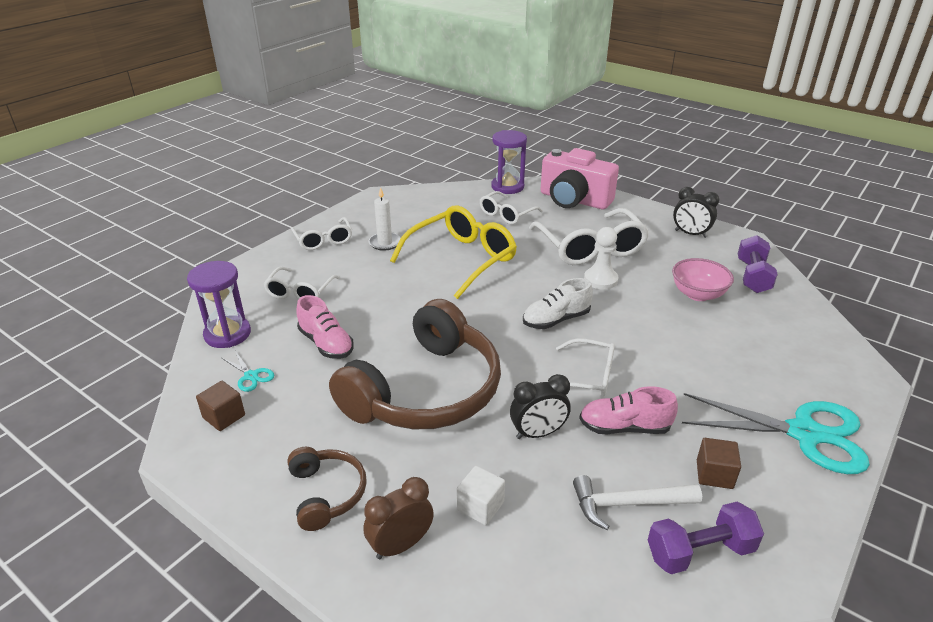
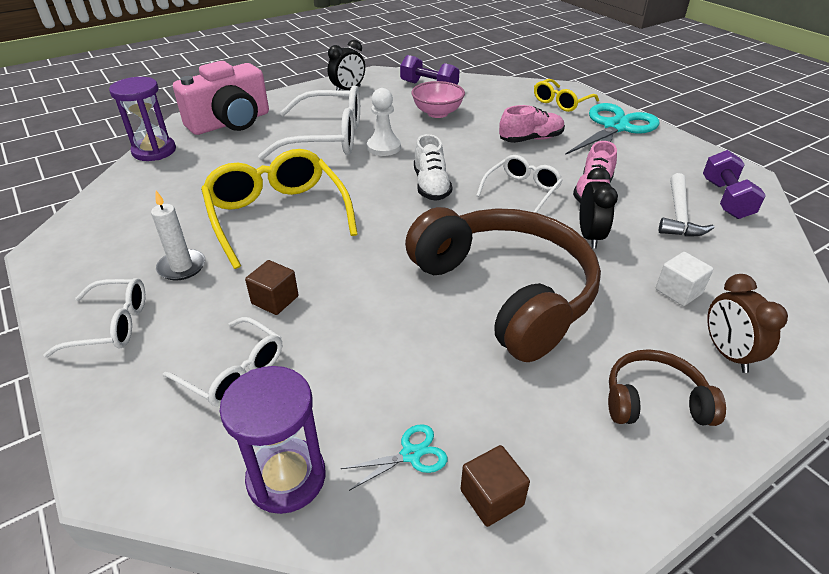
camera: 70 degrees left, 5 degrees up
pink shoe [296,295,354,359] -> pink shoe moved to [499,105,565,143]
white glasses [480,191,543,224] -> none
brown cube [697,438,741,489] -> brown cube moved to [245,260,299,315]
none -> yellow glasses [534,79,599,112]

